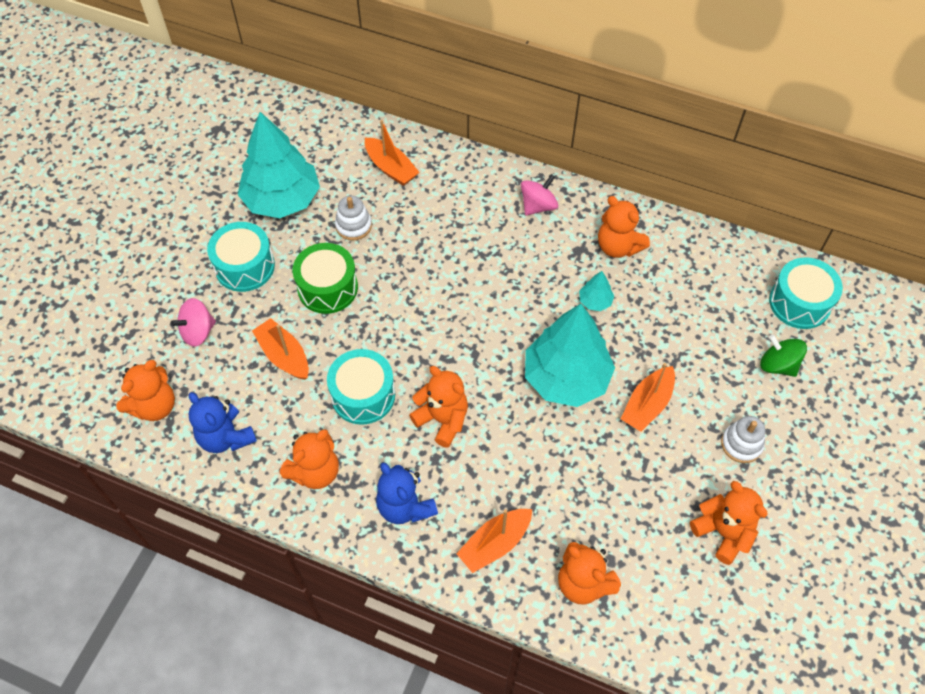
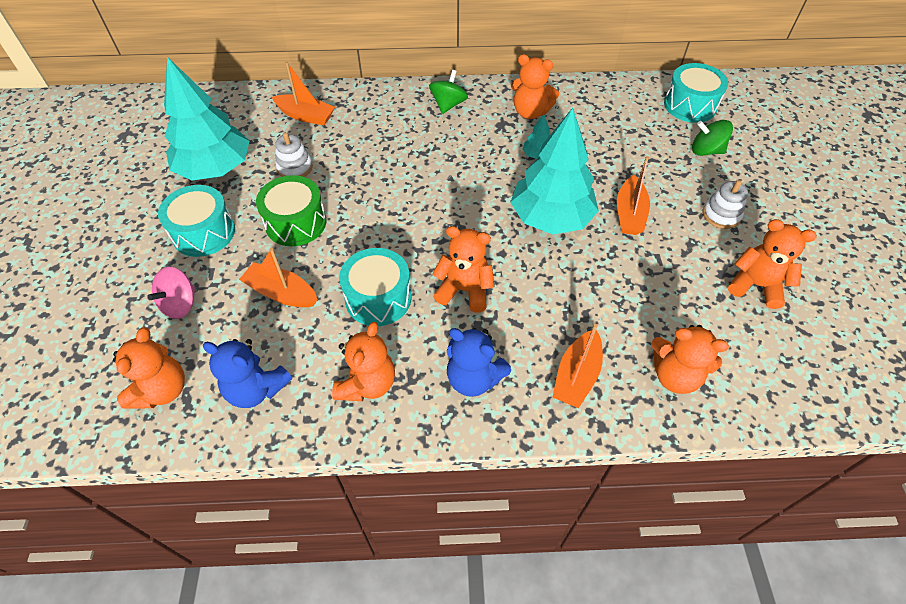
camera: 25 degrees left, 5 degrees down
pink spinning top [521,175,558,216] -> green spinning top [429,70,468,114]

